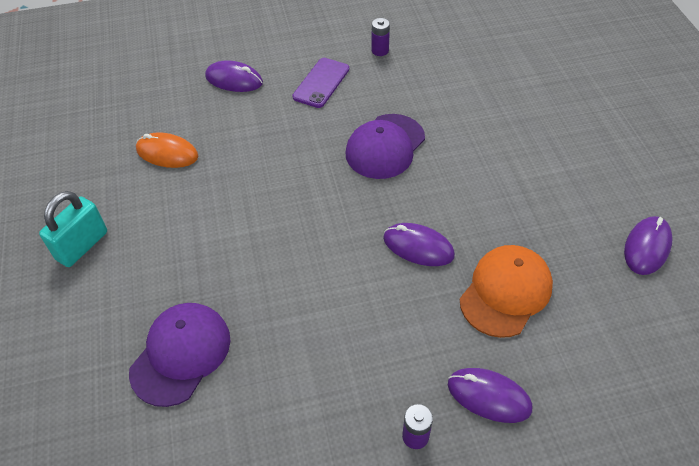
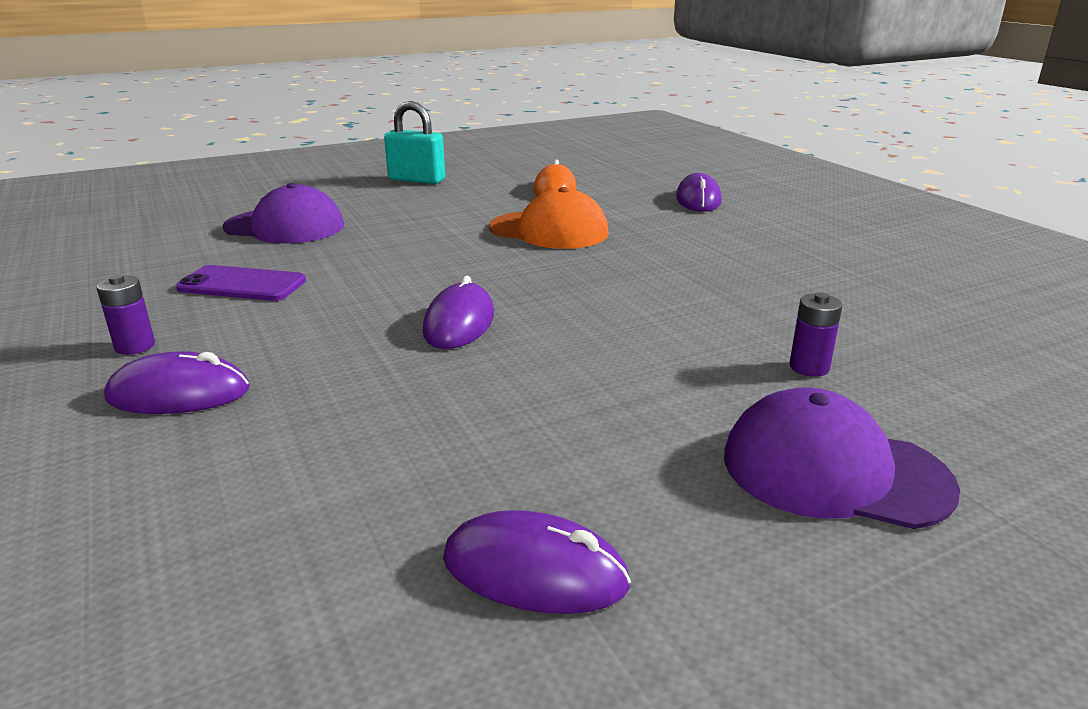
camera: 75 degrees right, 25 degrees down
purple phone [292,58,349,108] -> purple phone moved to [176,265,306,301]
purple cap [346,114,425,179] -> purple cap moved to [724,387,960,529]
purple battery [371,18,390,56] -> purple battery moved to [789,292,843,377]
purple mouse [448,368,532,423] -> purple mouse turned 75 degrees clockwise [104,352,249,414]
orange cap [459,245,553,338] -> orange cap moved to [489,187,609,249]

